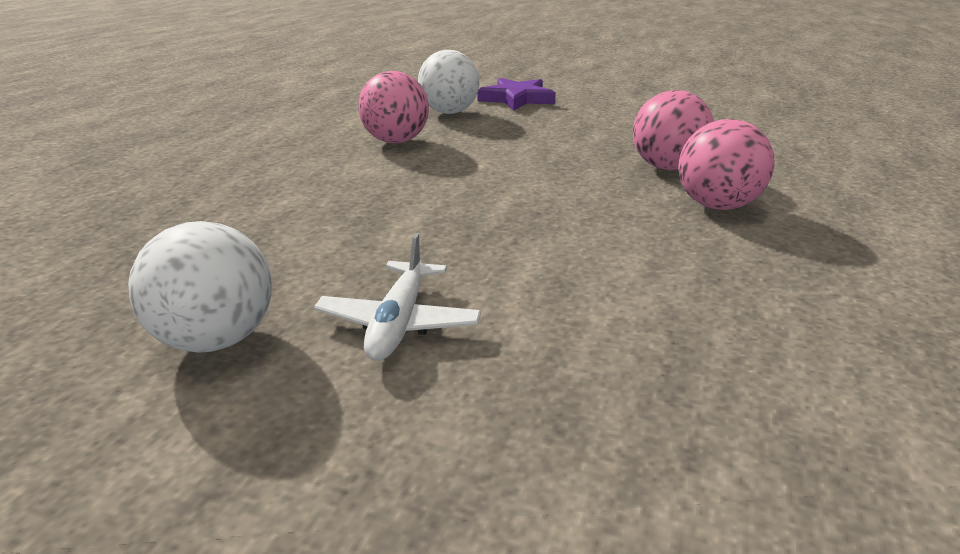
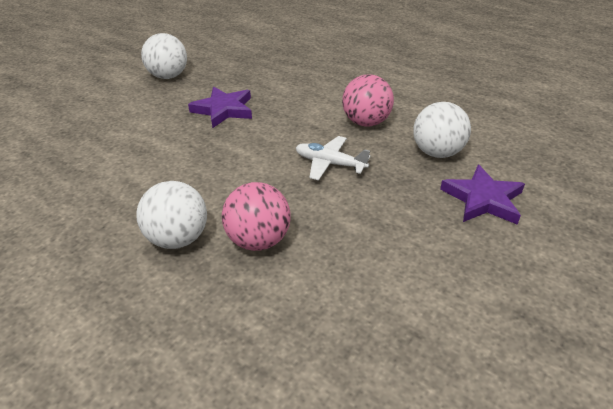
camera: 105 degrees right, 10 degrees up
white plane [314,233,481,361] -> white plane moved to [296,136,371,180]
pink ball [678,119,774,210] -> white ball [136,181,207,249]
none -> purple star [188,87,252,128]

